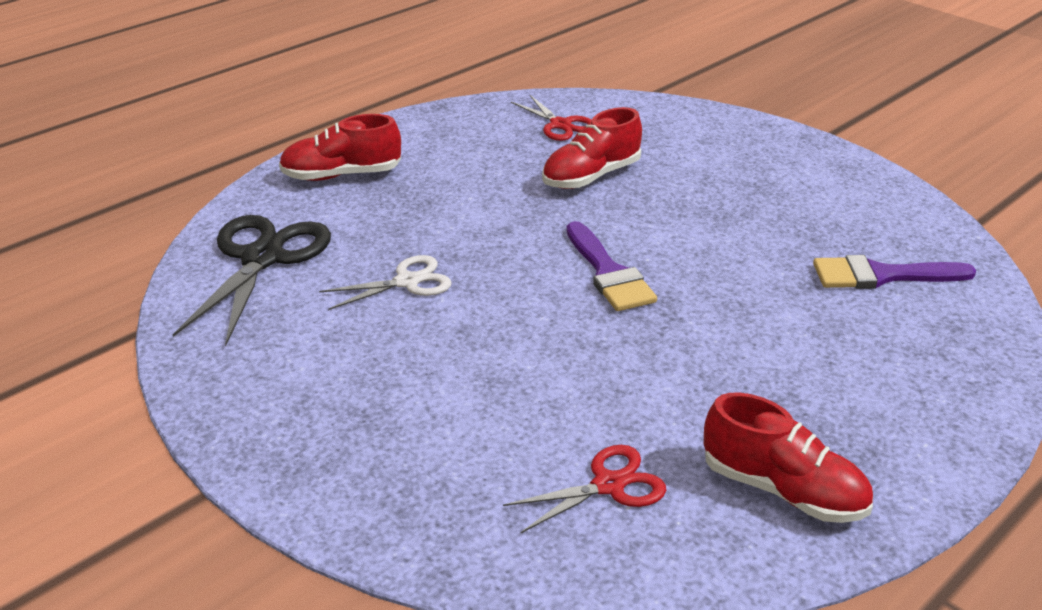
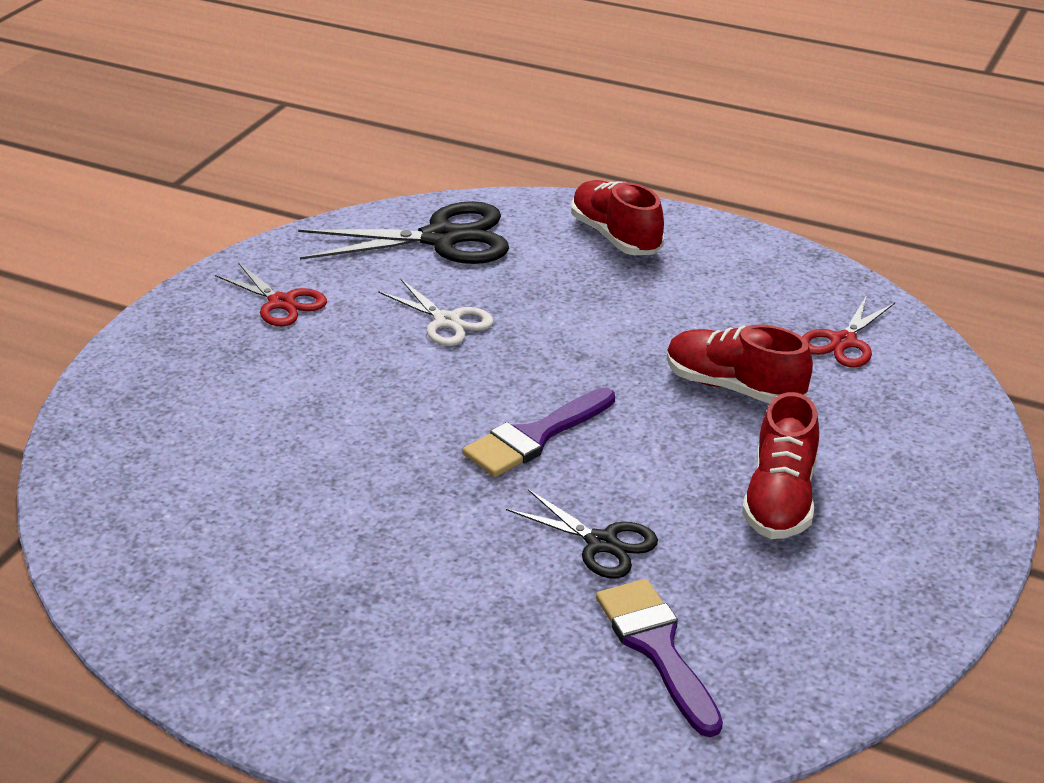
camera: 70 degrees right, 0 degrees up
red scissors [503,445,666,534] -> red scissors moved to [215,262,327,326]
red shoe [704,393,873,523] -> red shoe moved to [742,392,819,539]
none -> black scissors [506,489,658,578]

